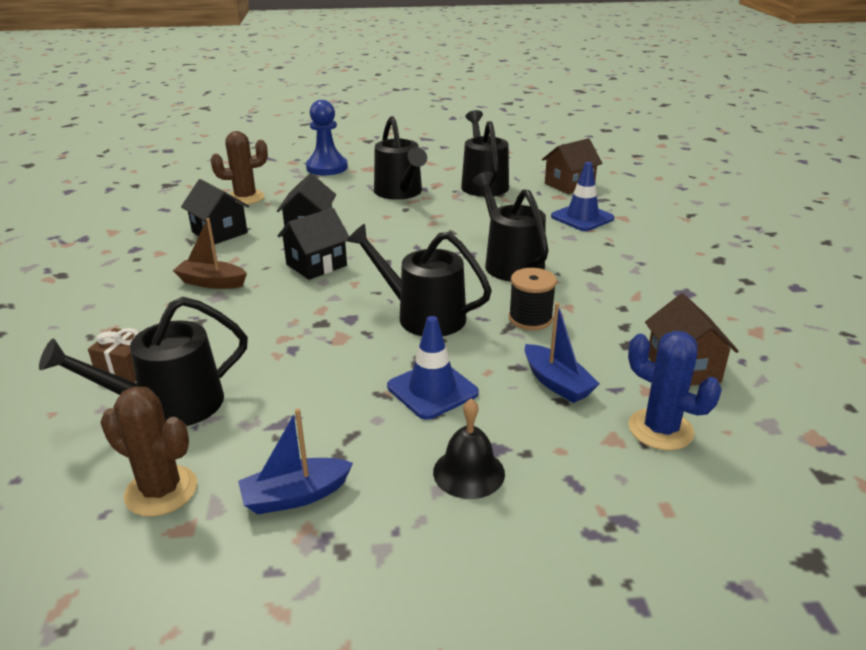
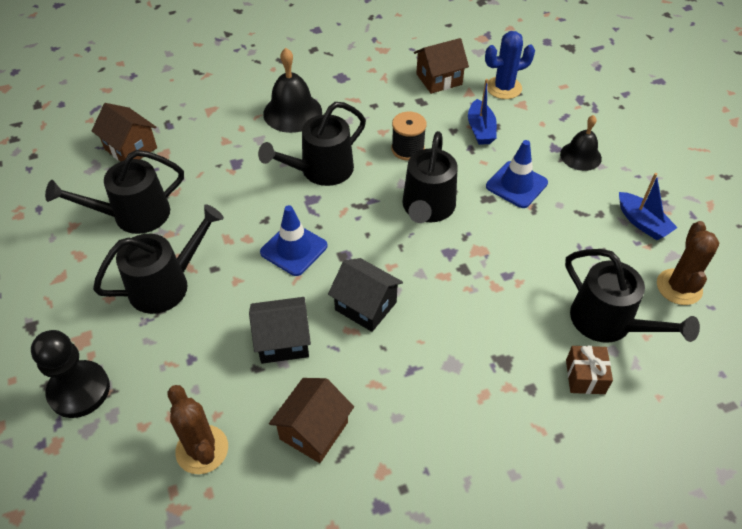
camera: 105 degrees left, 20 degrees up
brown boat [173,218,247,289] -> none
black house [181,179,249,245] -> brown house [269,378,354,463]
blue pawn [306,100,348,175] -> black pawn [31,330,110,418]
blue boat [525,302,600,403] -> blue boat turned 135 degrees clockwise [468,79,497,145]
blue traffic cone [551,162,614,231] -> blue traffic cone moved to [260,205,327,276]
blue cactus [628,331,722,450] -> blue cactus turned 45 degrees clockwise [485,31,535,99]
none -> black bell [263,48,322,133]

